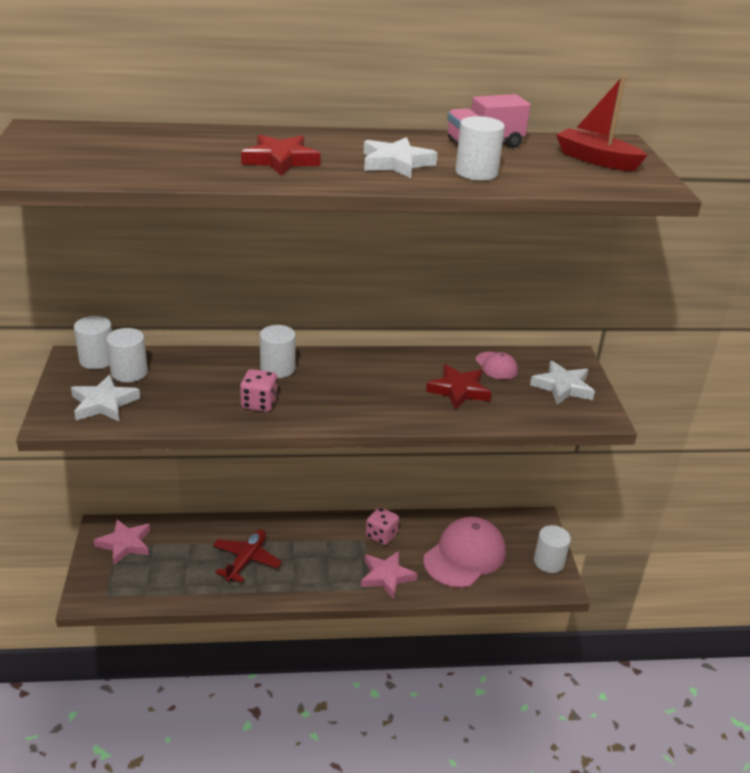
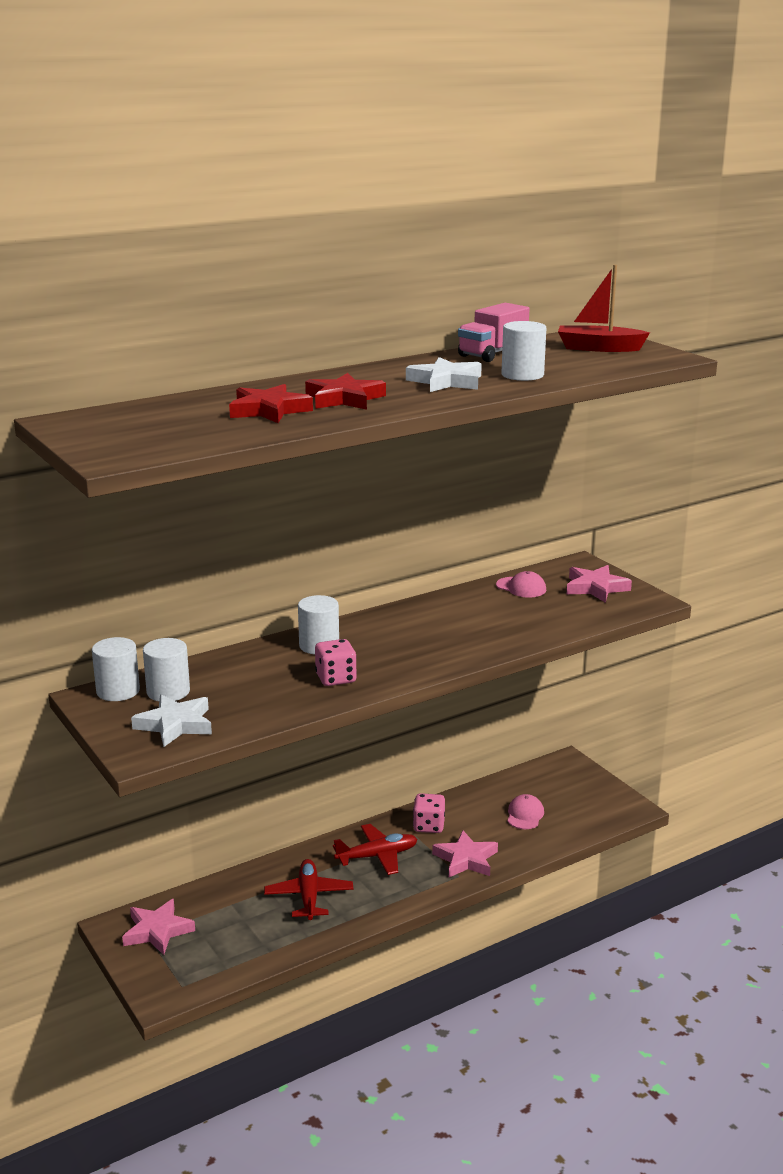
camera: 25 degrees left, 10 degrees down
pink cap [423,517,506,588] -> pink cap [507,794,544,829], size x0.47
red star [426,364,492,410] -> red star moved to [229,384,313,423]
white star [530,361,595,405] -> pink star [567,565,632,603]
white cylinder [534,525,571,573] -> none
none -> red plane [333,824,418,875]

